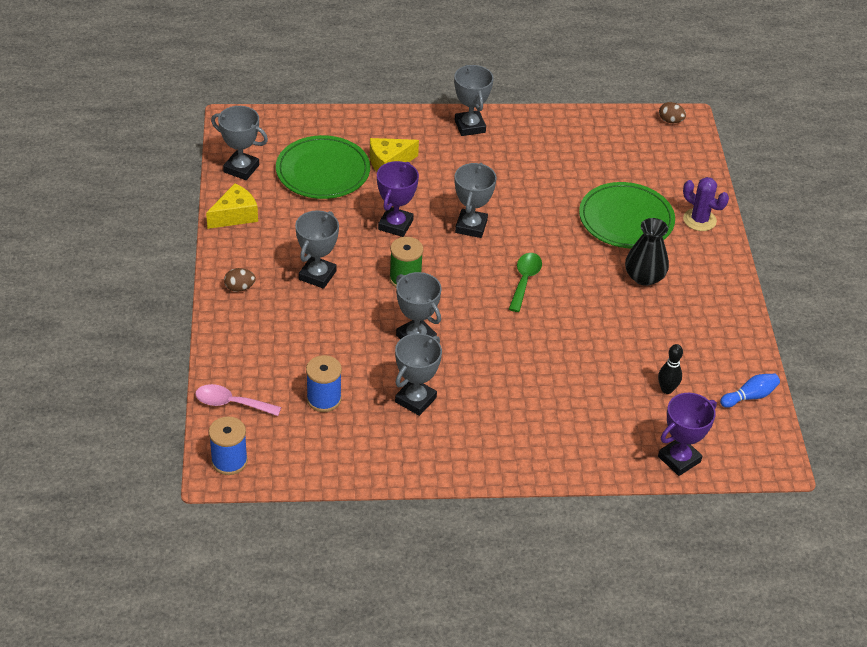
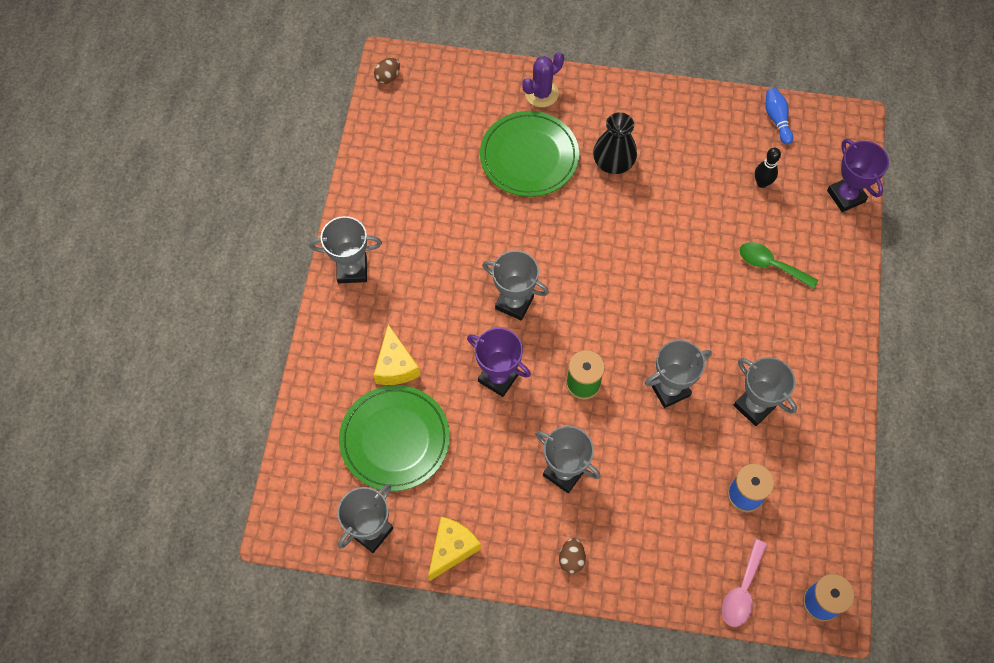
camera: 75 degrees left, 20 degrees up
yellow cheese [206,183,258,229] -> yellow cheese turned 60 degrees clockwise [428,517,481,581]
green spoon [509,253,542,312] -> green spoon moved to [739,242,818,289]

